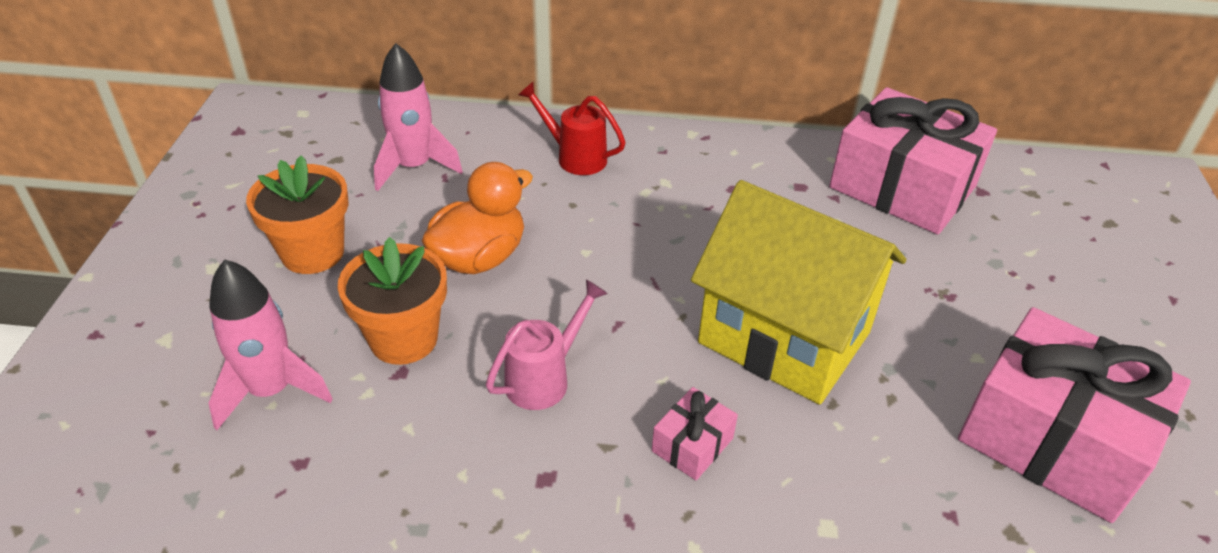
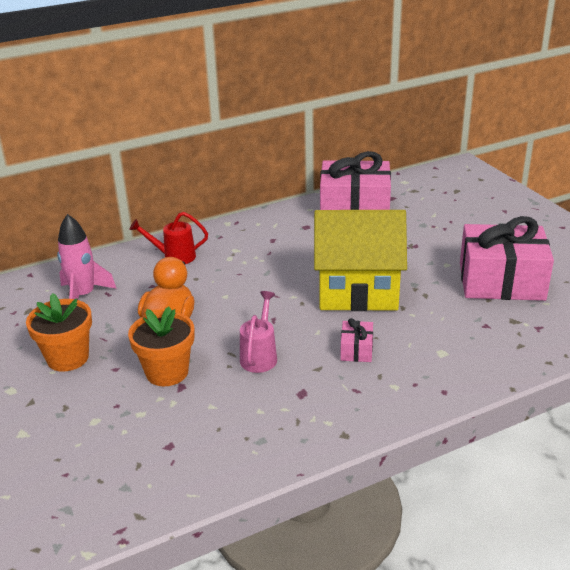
camera: 30 degrees left, 10 degrees down
pink rocket [208,259,332,430] -> none

